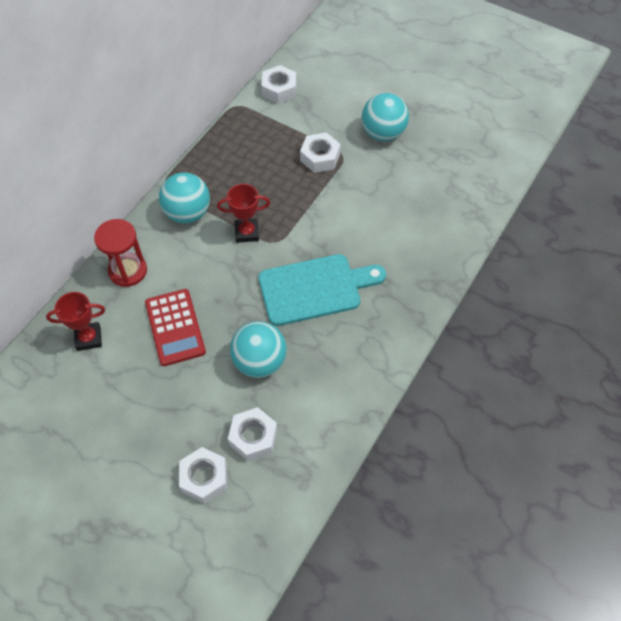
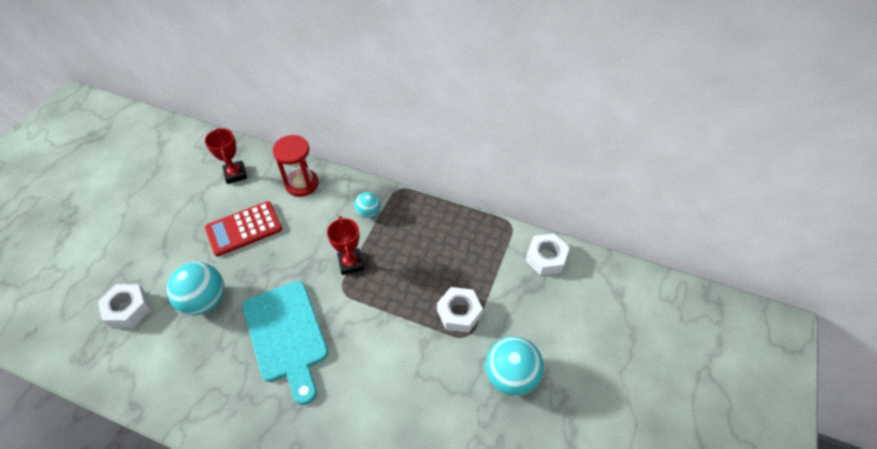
camera: 80 degrees right, 5 degrees down
turquoise ball [159,172,210,223] -> turquoise ball [354,192,380,218], size x0.55
white nut [179,447,227,504] -> none

